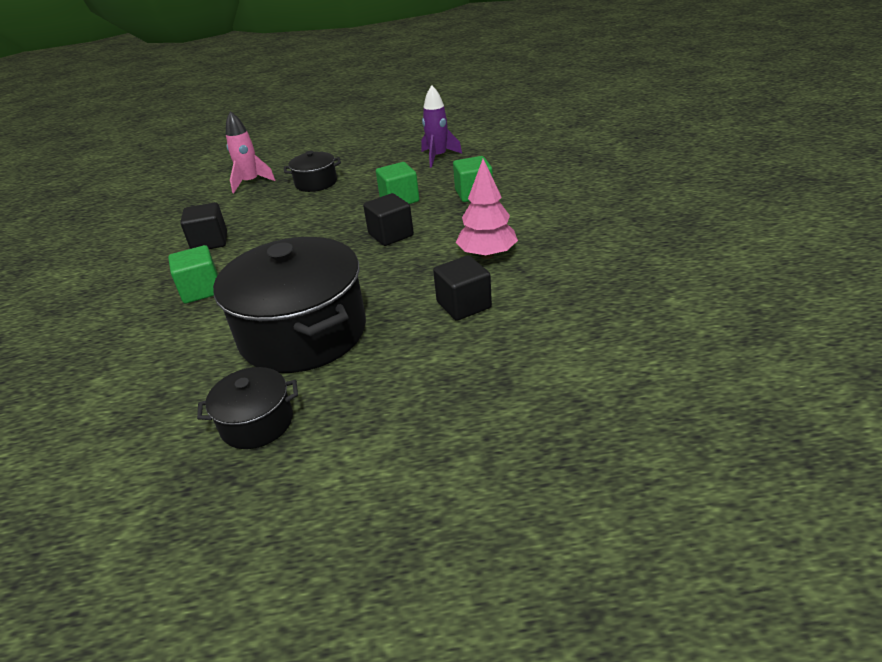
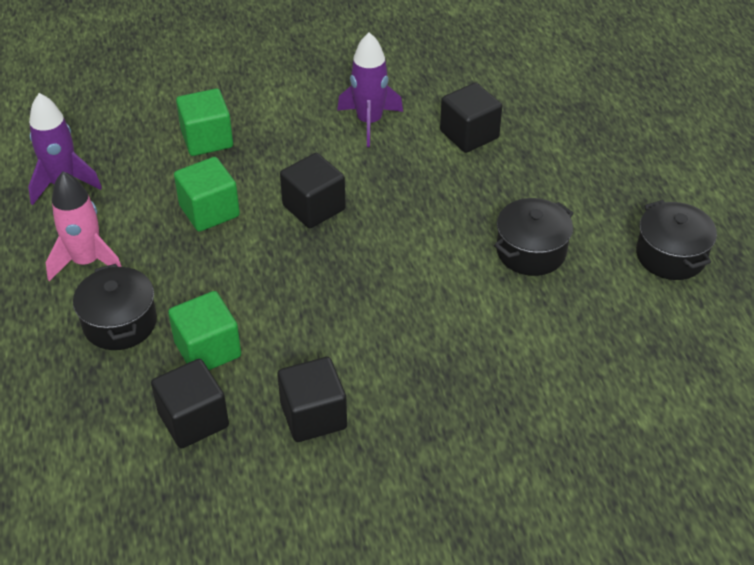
camera: 100 degrees left, 10 degrees up
green cube [168,245,218,304] -> green cube moved to [168,291,241,370]
black pot [213,237,366,373] -> black pot [494,198,574,276], size x0.48
pink rocket [226,111,276,193] -> pink rocket moved to [46,171,122,281]
pink tree [455,159,518,259] -> purple rocket [337,32,403,147]
none -> black cube [151,359,229,448]

